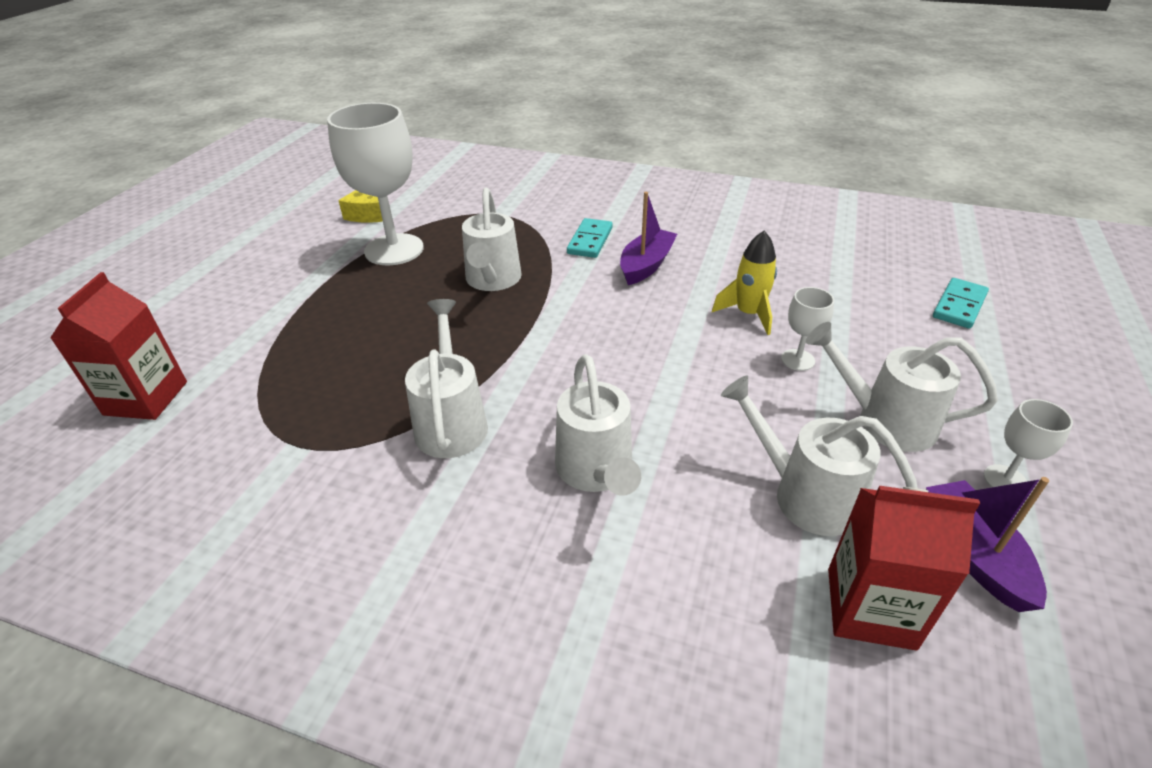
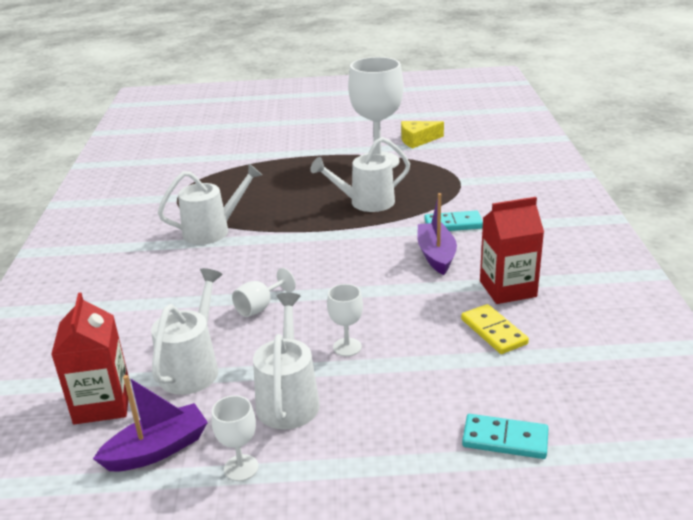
camera: 70 degrees right, 10 degrees down
red carton [50,272,187,420] -> red carton moved to [480,197,544,304]
white watering can [555,354,641,496] -> none
purple boat [620,192,677,285] -> purple boat turned 105 degrees counterclockwise [417,193,457,275]
yellow rocket [712,231,777,335] -> none
none -> white goblet [232,268,296,317]
none -> yellow domino [461,304,529,354]

